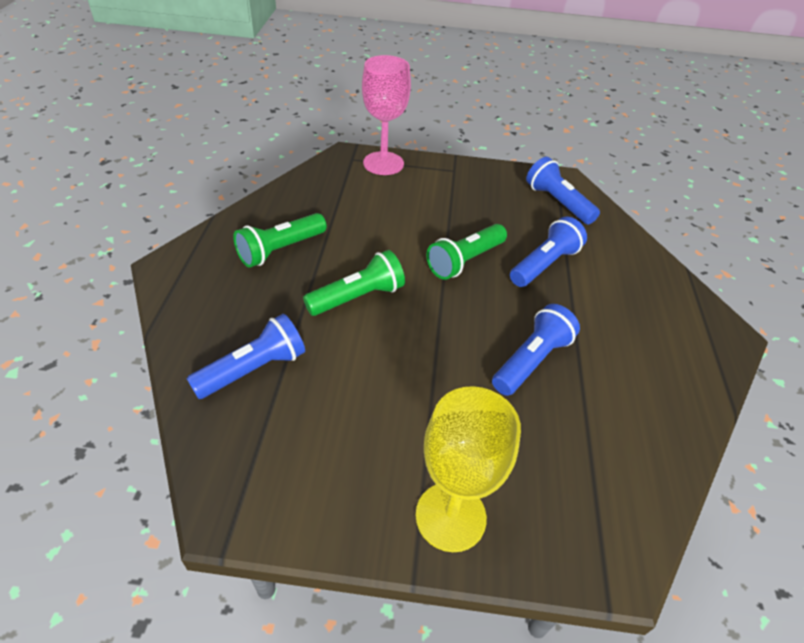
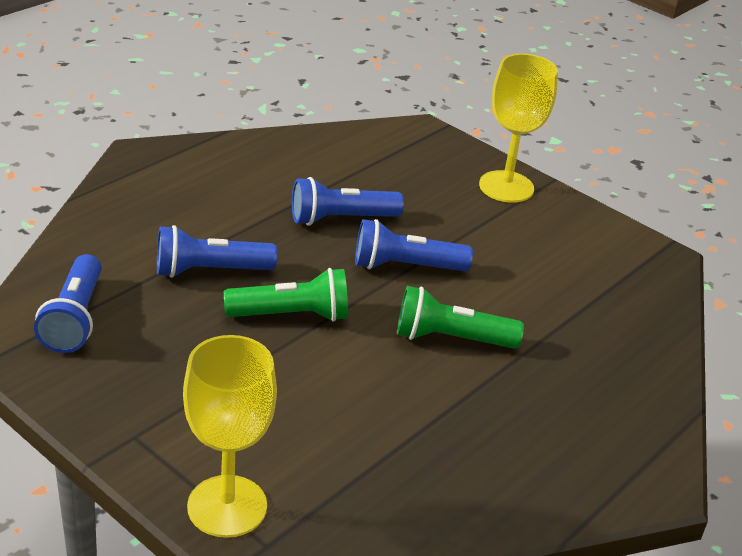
camera: 145 degrees left, 10 degrees down
blue flashlight [187,314,305,399] -> blue flashlight moved to [355,219,473,271]
green flashlight [233,213,327,268] -> none
pink goblet [362,55,411,175] -> yellow goblet [183,335,277,538]

